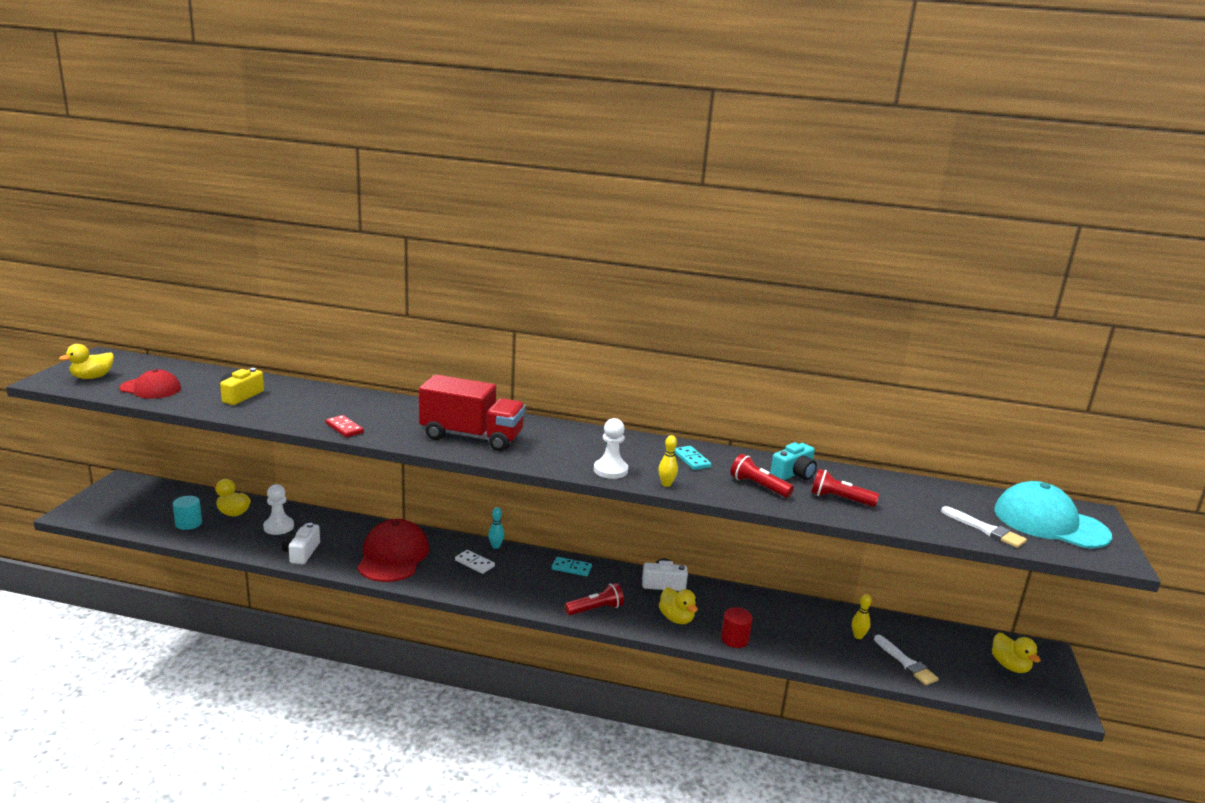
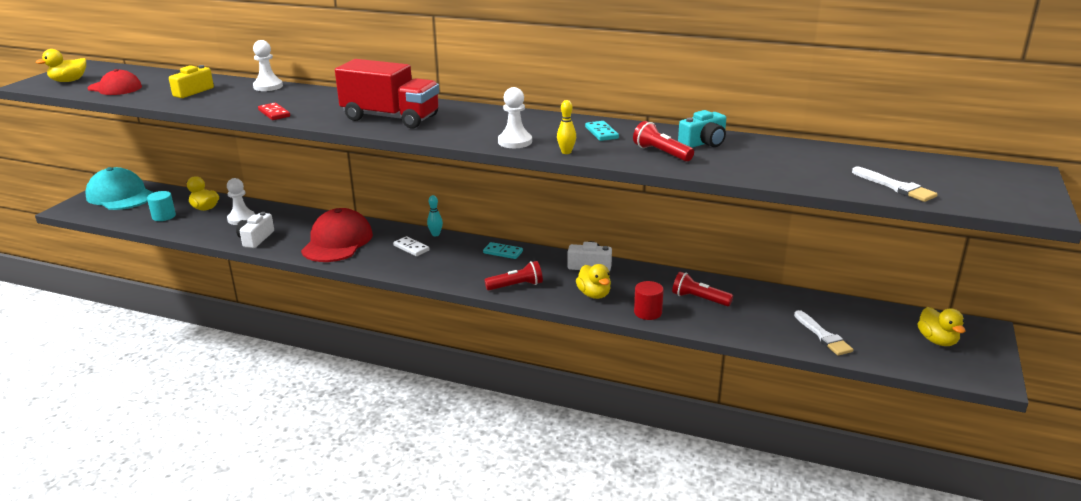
camera: 10 degrees right, 5 degrees up
red flashlight [811,469,879,507] -> red flashlight moved to [672,272,733,306]
yellow bowling pin [852,594,872,639] -> none
turquoise cap [994,481,1112,548] -> turquoise cap moved to [85,167,154,210]
none -> white pawn [253,40,283,91]

